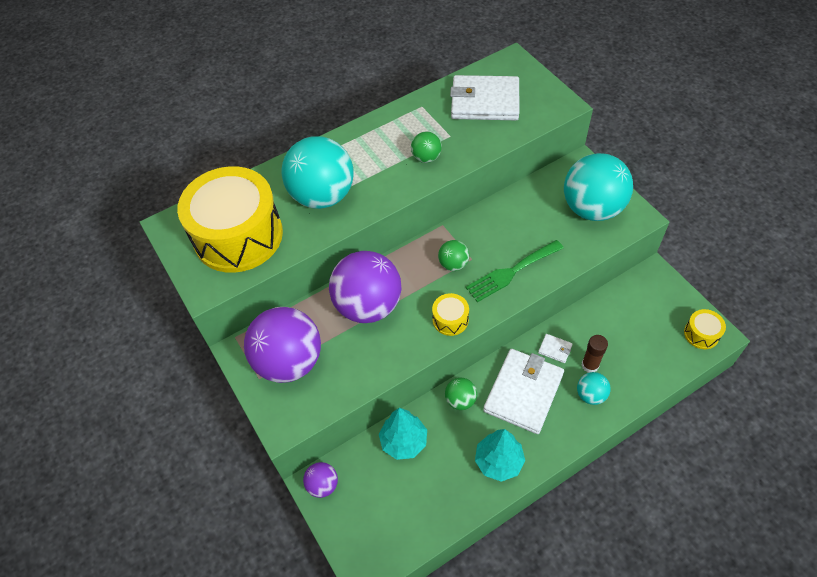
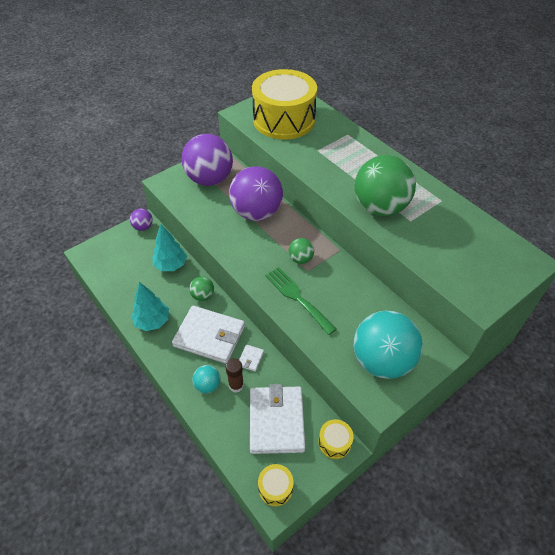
camera: 80 degrees right, 5 degrees down
turquoise ball [282,136,354,209] -> none
green ball [411,131,442,163] -> green ball [354,155,416,216], size x2.19
yellow drum [432,293,469,336] -> yellow drum moved to [318,419,353,459]
white wallet [450,75,520,120] -> white wallet moved to [250,384,305,454]

